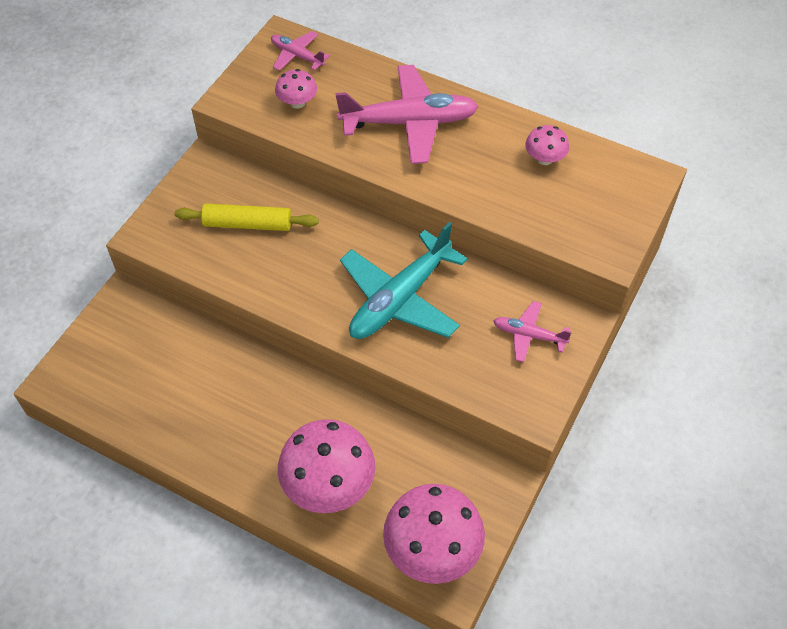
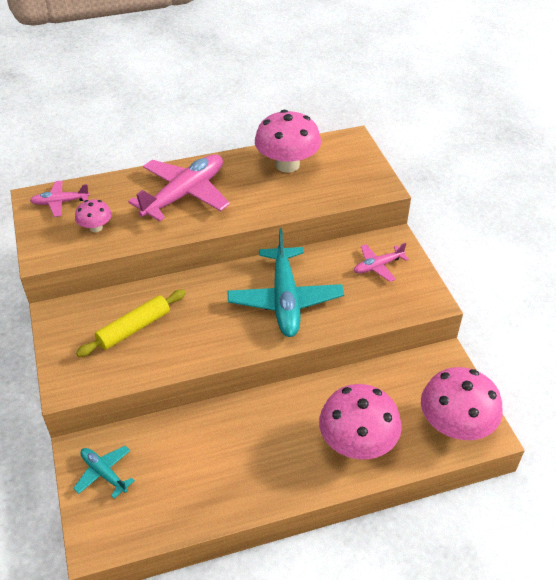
camera: 45 degrees left, 10 degrees down
pink mushroom [525,125,569,165] -> pink mushroom [255,110,321,173], size x1.98
none -> turquoise plane [73,446,135,498]

